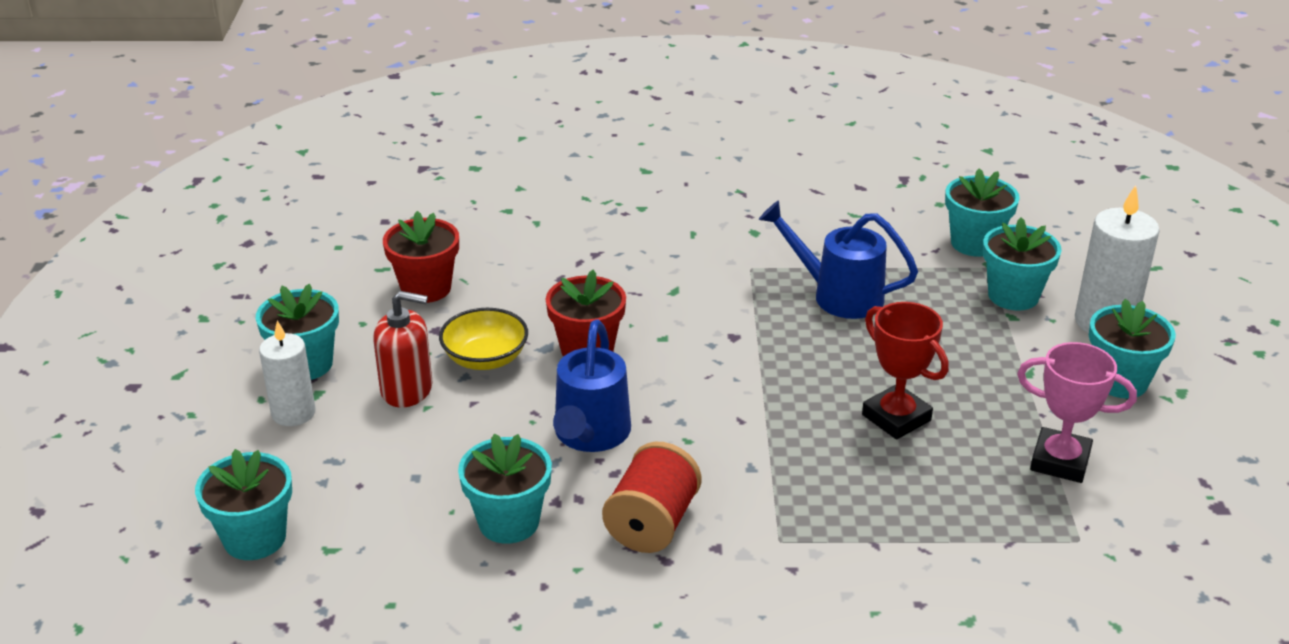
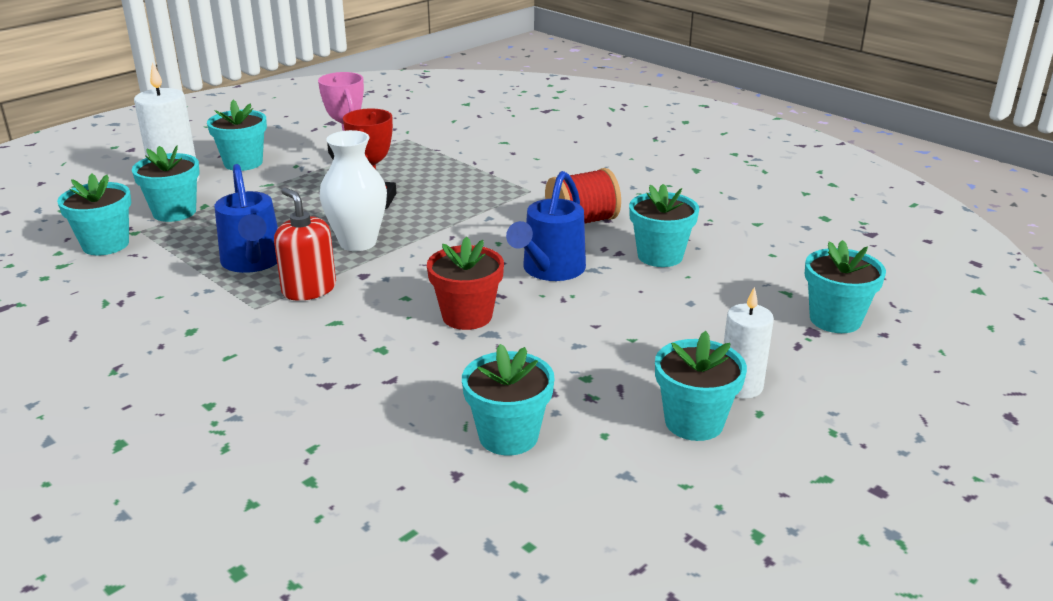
camera: 135 degrees left, 5 degrees down
red soap dispenser [373,291,433,408] -> red soap dispenser moved to [274,188,336,301]
red flower pot [383,211,459,303] -> turquoise flower pot [462,344,554,456]
yellow bowl [439,308,528,370] -> none
blue watering can [553,319,631,452] -> blue watering can turned 150 degrees clockwise [506,171,586,281]
none -> white vase [320,130,387,251]

